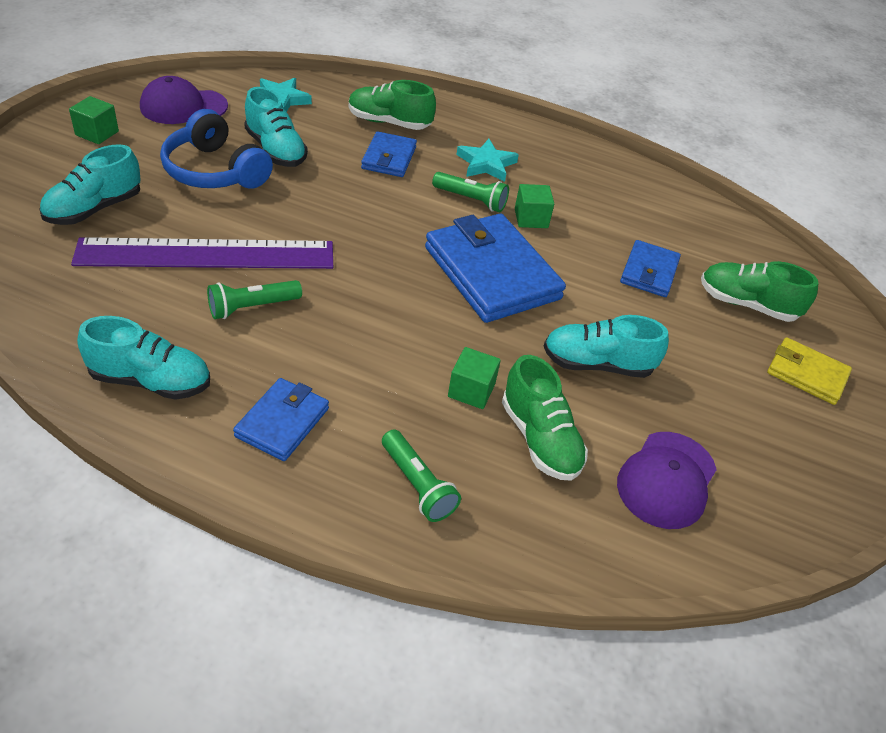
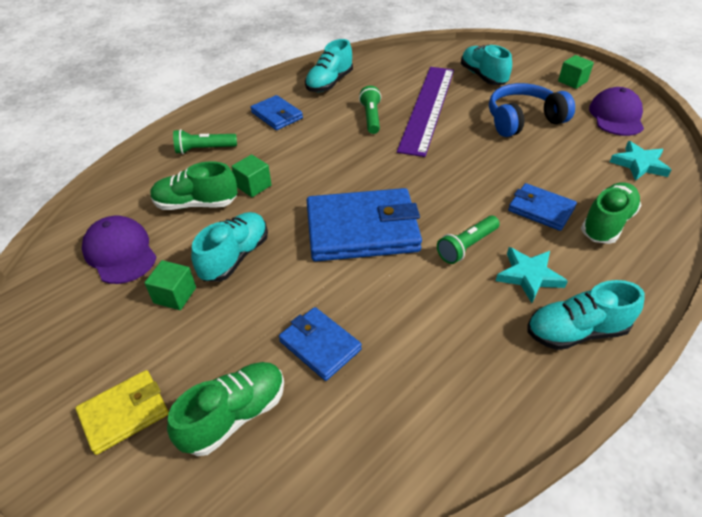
camera: 120 degrees right, 0 degrees up
turquoise shoe [244,87,308,167] -> turquoise shoe moved to [528,280,645,350]
green cube [515,184,554,228] -> green cube moved to [144,260,196,310]

